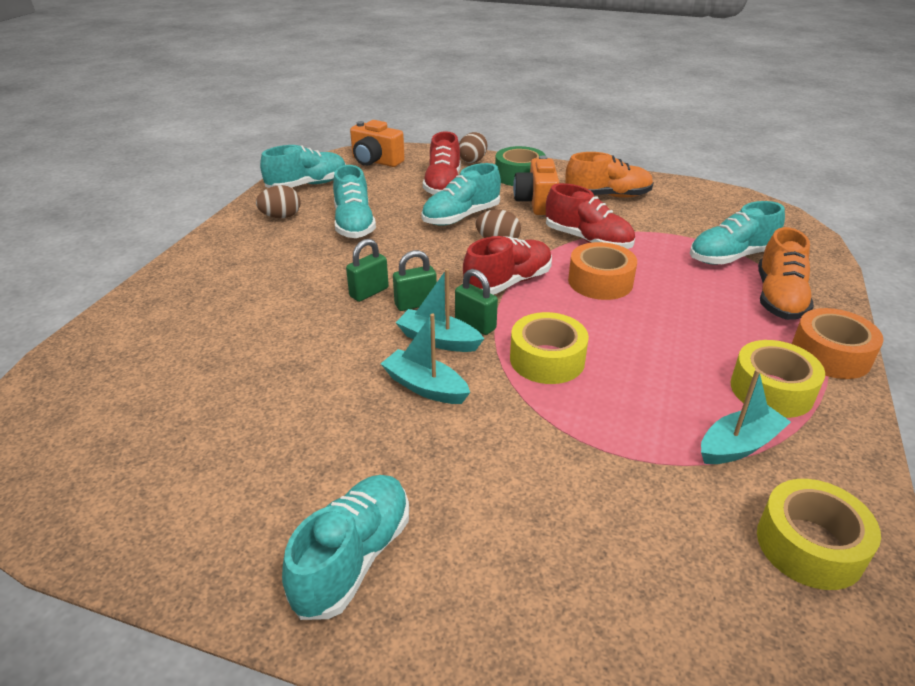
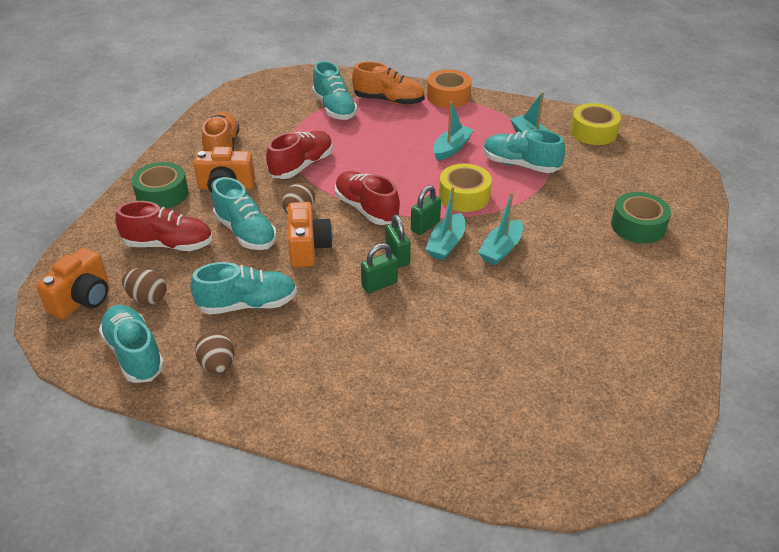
camera: 90 degrees left, 5 degrees up
turquoise shoe [282,475,409,620] -> turquoise shoe moved to [483,129,565,173]
green padlock [346,239,389,302] -> green padlock turned 75 degrees counterclockwise [361,243,398,293]
brown egg [459,132,487,163] -> brown egg moved to [122,268,166,305]
orange tape [568,242,637,300] -> none
yellow tape [730,340,825,418] -> none
none -> orange camera [288,202,333,268]
none -> turquoise boat [433,101,474,161]
none -> green tape [611,192,671,243]

